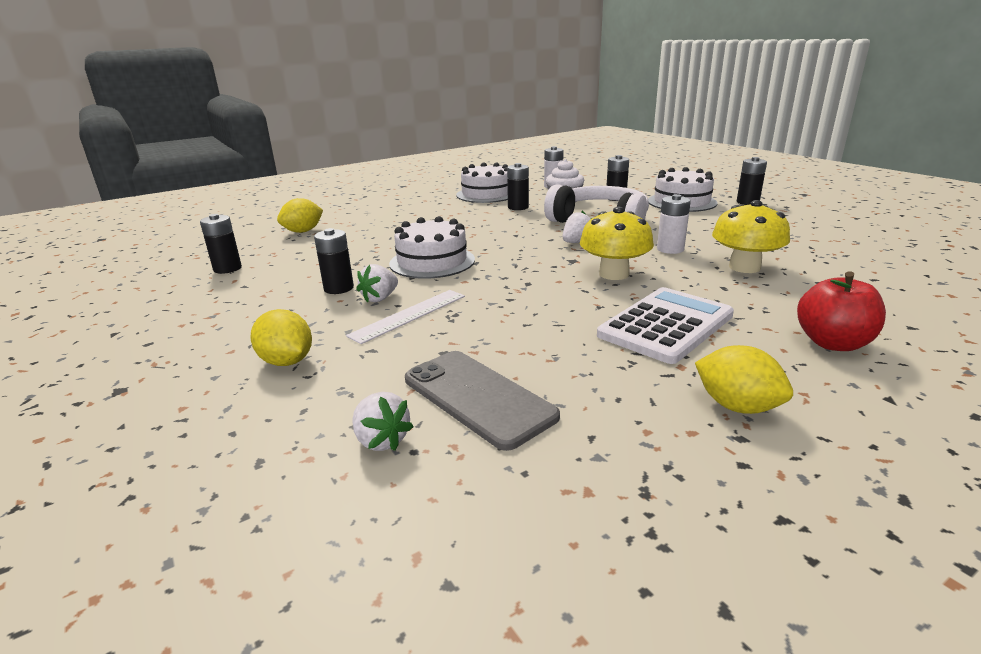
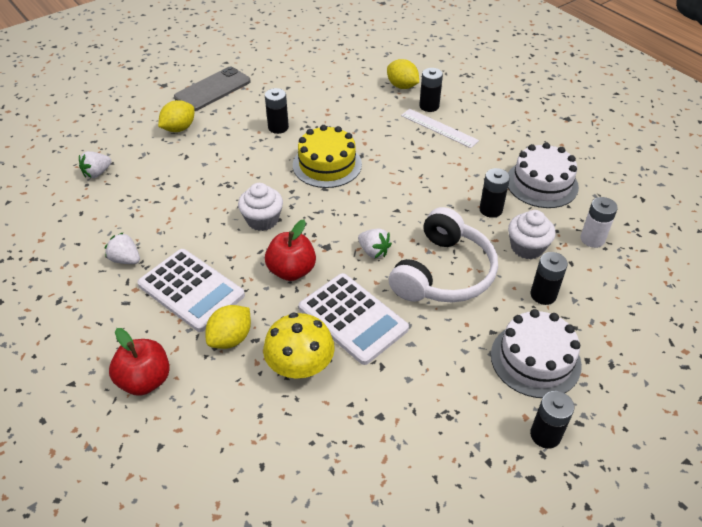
camera: 85 degrees right, 20 degrees up
black battery [200,214,242,274] -> black battery moved to [419,68,443,112]
white ruler [346,290,465,344] -> white ruler moved to [401,109,479,148]
white strawberry [356,264,398,303] -> white strawberry moved to [105,232,140,264]
white cake [389,216,475,279] -> yellow cake [293,125,362,188]
grey phone [405,351,560,451] -> grey phone moved to [174,67,251,111]
yellow mushroom [580,207,654,280] -> red apple [265,219,316,281]
white battery [657,194,691,254] -> white calculator [299,273,409,365]
yellow lemon [695,345,793,414] -> yellow lemon moved to [205,305,251,349]
none -> white cupcake [238,183,283,231]

